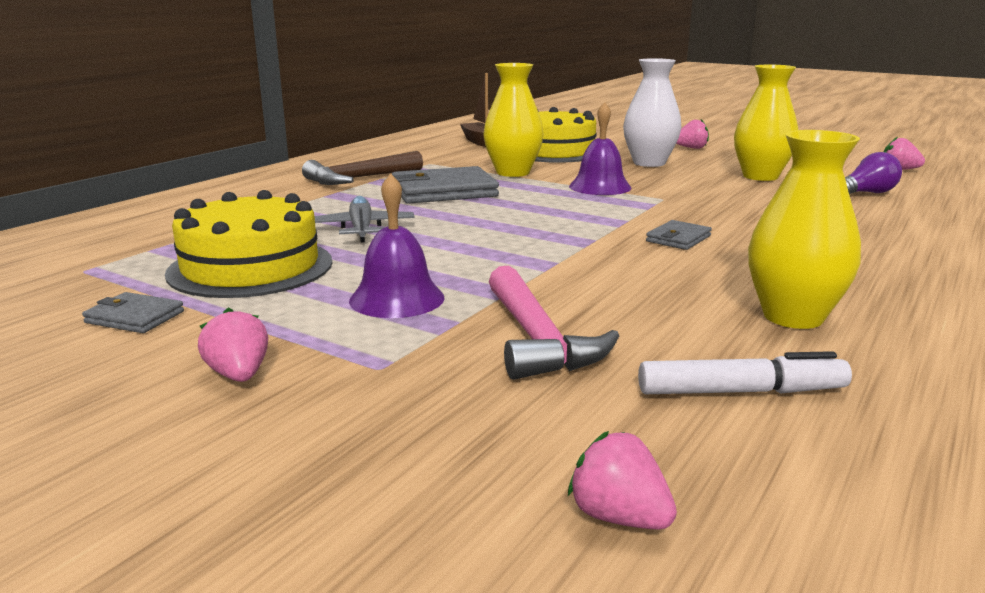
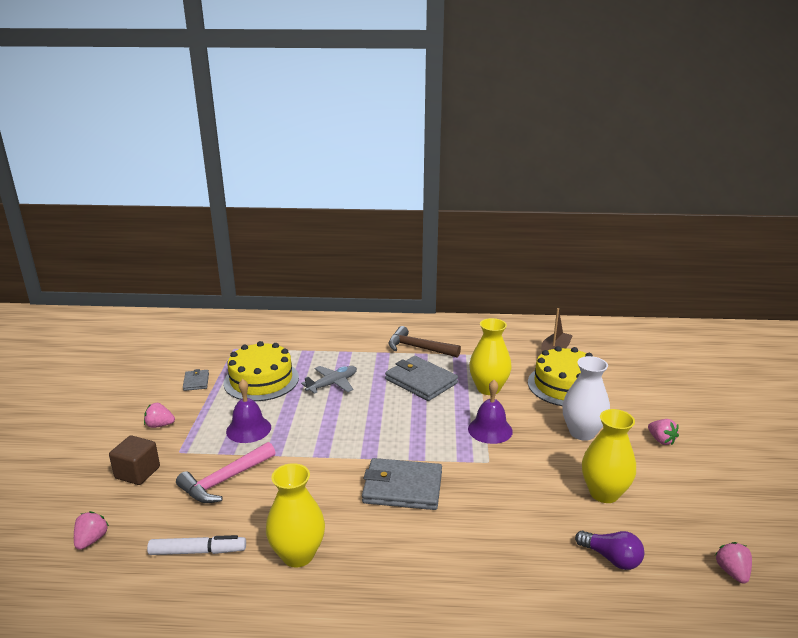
camera: 60 degrees right, 5 degrees up
pink strawberry [198,308,268,382] -> pink strawberry turned 120 degrees counterclockwise [144,403,175,428]
white marker [638,351,852,394] -> white marker turned 60 degrees counterclockwise [147,535,246,555]
grey wallet [646,220,712,250] -> grey wallet [362,458,442,510], size x1.98
none -> brown cube [109,435,160,485]

